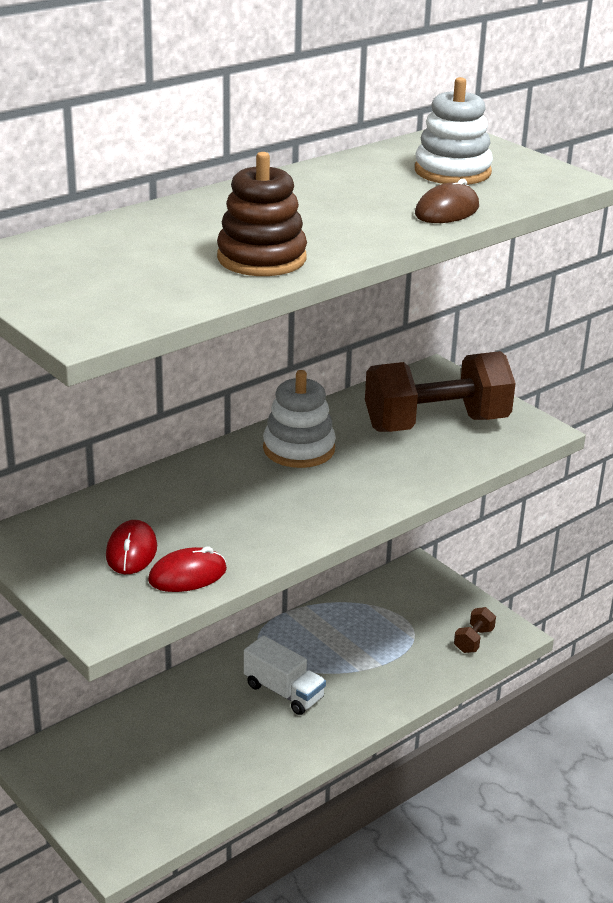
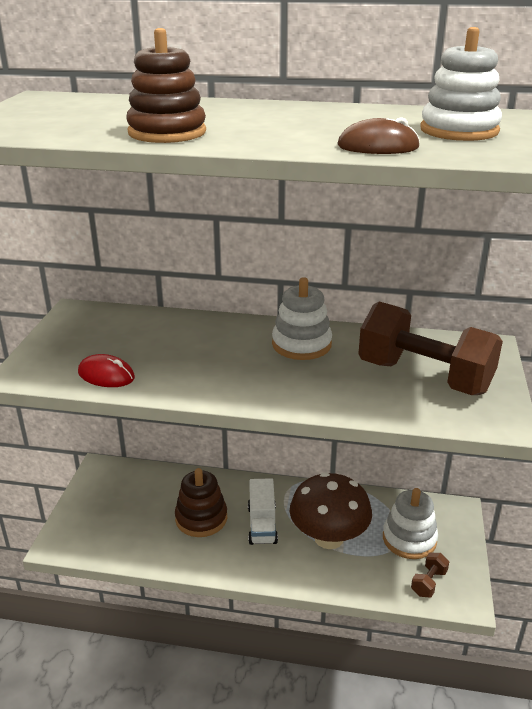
camera: 50 degrees right, 0 degrees up
red mouse [106,520,157,574] -> none
brown dumbbell [454,607,496,653] -> brown dumbbell turned 45 degrees counterclockwise [411,553,449,597]
none -> brown stacking toy [175,468,227,537]
none -> brown mushroom [290,472,372,549]
none -> white stacking toy [383,488,438,559]

